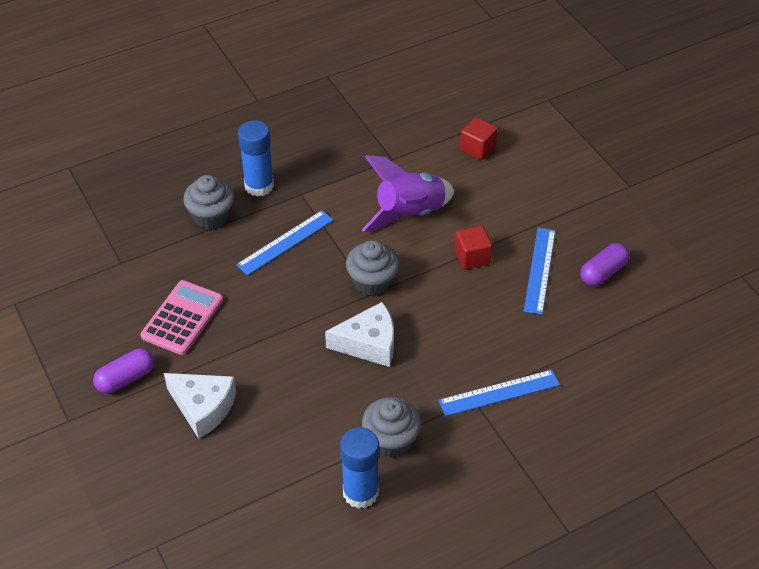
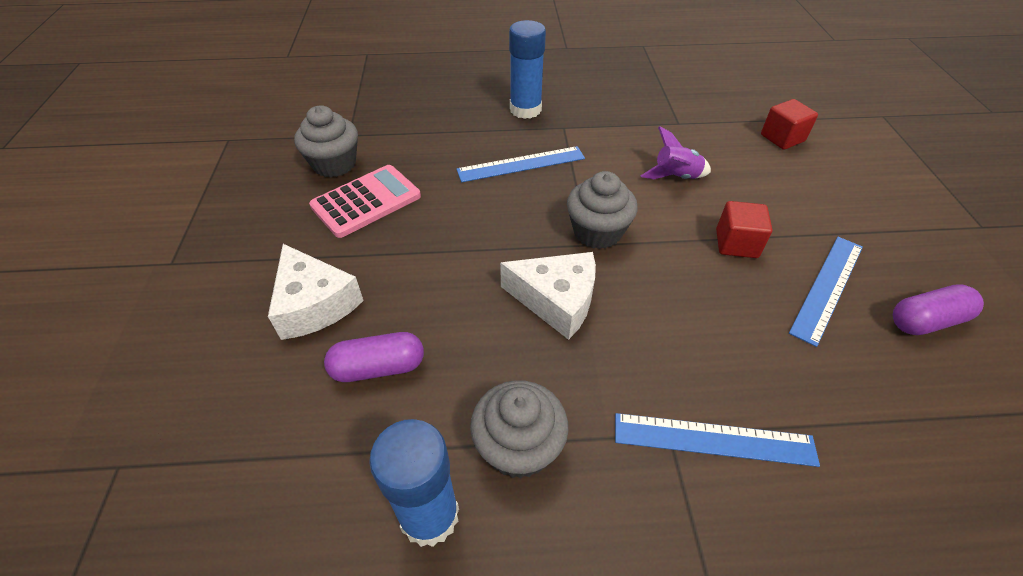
camera: 25 degrees right, 0 degrees up
purple capsule [93,348,154,394] -> purple capsule moved to [324,332,424,382]
grey cupcake [183,175,235,229] -> grey cupcake moved to [294,105,358,177]
purple rocket [362,155,454,232] -> purple rocket [641,126,711,179], size x0.55

